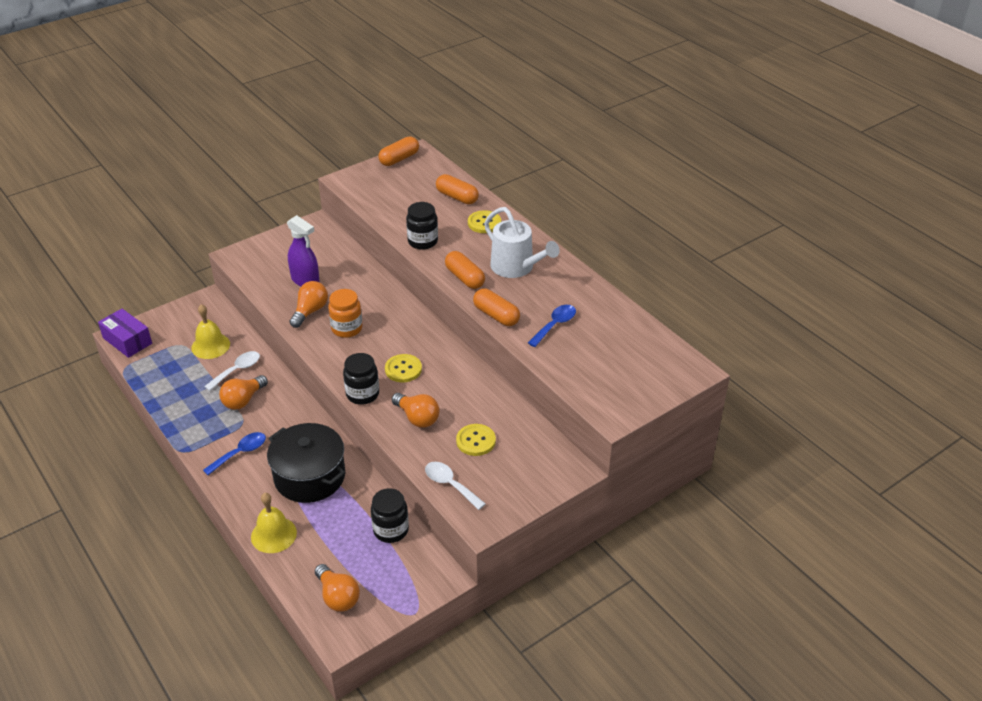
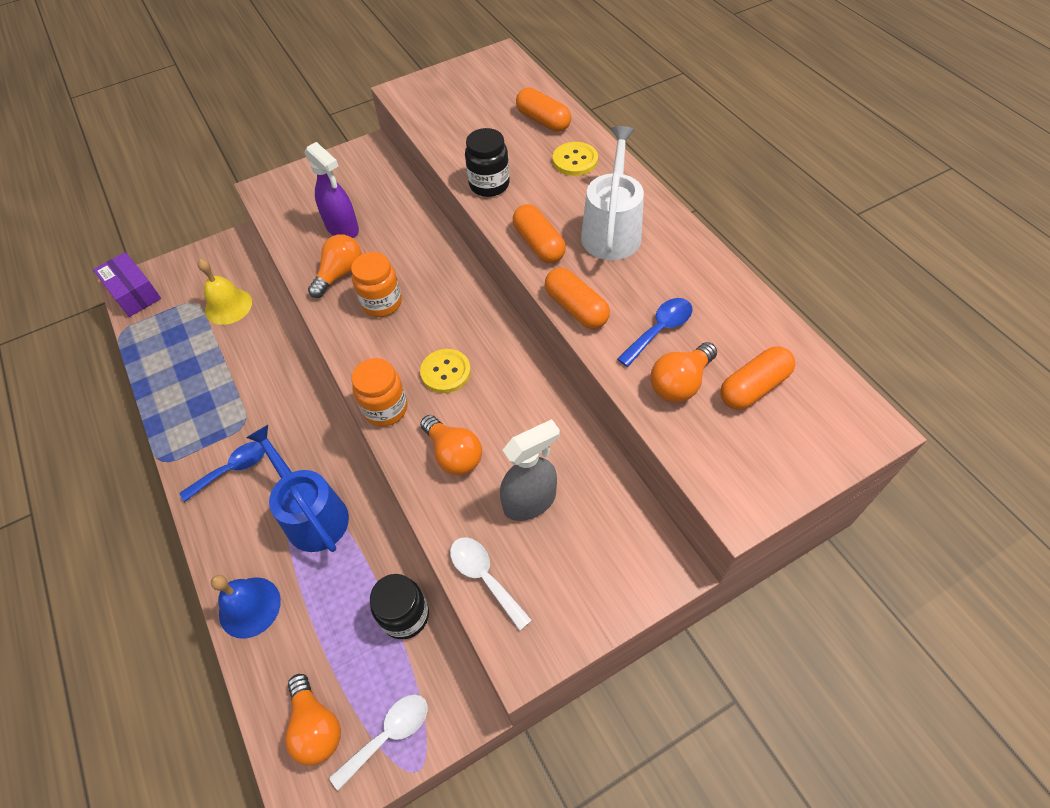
camera: 10 degrees right, 15 degrees up
white spoon [204,351,260,391] -> white spoon moved to [329,695,428,791]
orange light bulb [219,375,268,410] -> orange light bulb moved to [651,342,717,403]
yellow bell [251,493,297,553] -> blue bell [211,575,281,639]
black pot [267,423,345,503] -> blue watering can [246,425,349,552]
black jar [343,353,379,405] -> orange jar [351,358,408,427]
orange capsule [378,136,419,166] -> orange capsule moved to [720,347,795,410]
yellow button [456,424,496,456] -> grey spray bottle [500,419,560,521]
white watering can [484,207,560,278] -> white watering can turned 135 degrees counterclockwise [581,126,644,260]

